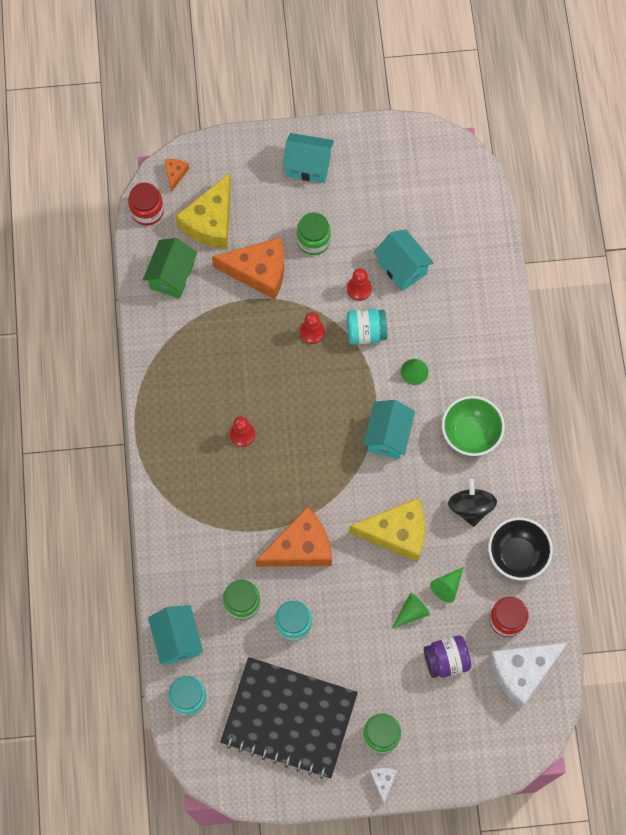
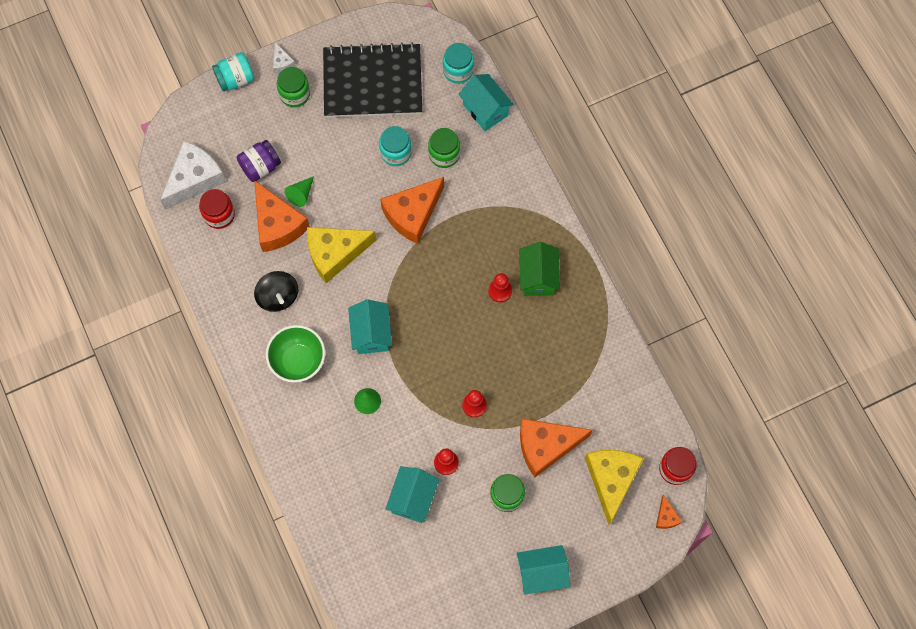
camera: 160 degrees right, 0 degrees up
green house [143,238,197,299] -> green house moved to [519,242,560,296]
turquoise jar [347,308,387,345] -> turquoise jar moved to [212,52,254,91]
turquoise house [374,229,434,291] -> turquoise house turned 75 degrees clockwise [385,466,439,523]
green cone [430,567,464,603] -> orange cheese [254,180,310,252]
black bowl [488,517,553,580] -> none

